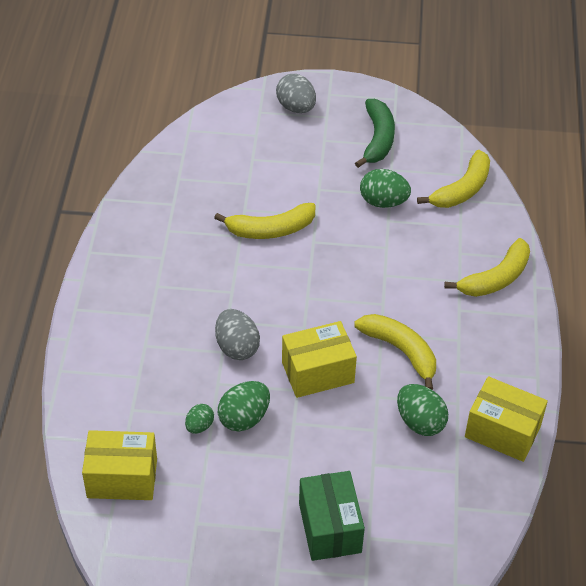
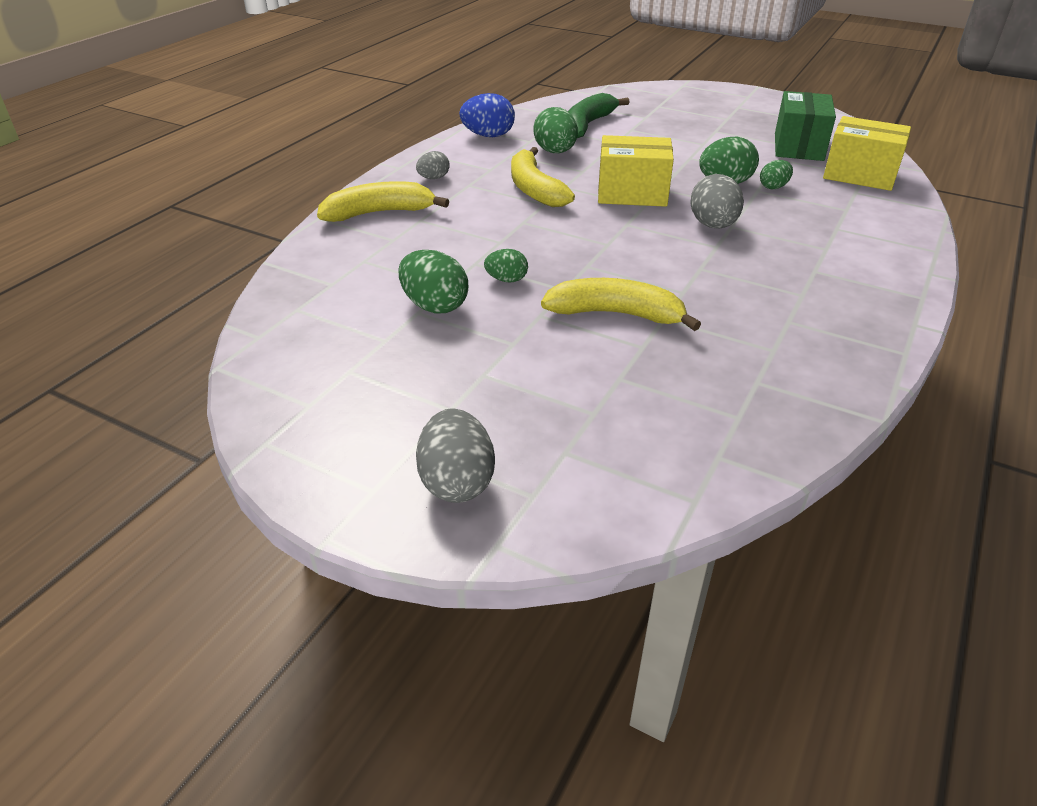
camera: 155 degrees left, 10 degrees down
green box [299,471,365,561] -> green box moved to [775,91,836,161]
green banana [355,99,395,168] -> green banana moved to [568,93,630,138]
yellow banana [417,150,490,208] -> none
yellow box [465,376,548,462] -> blue egg [459,93,515,137]
none -> grey egg [416,151,450,179]
none -> green egg [484,249,528,283]

